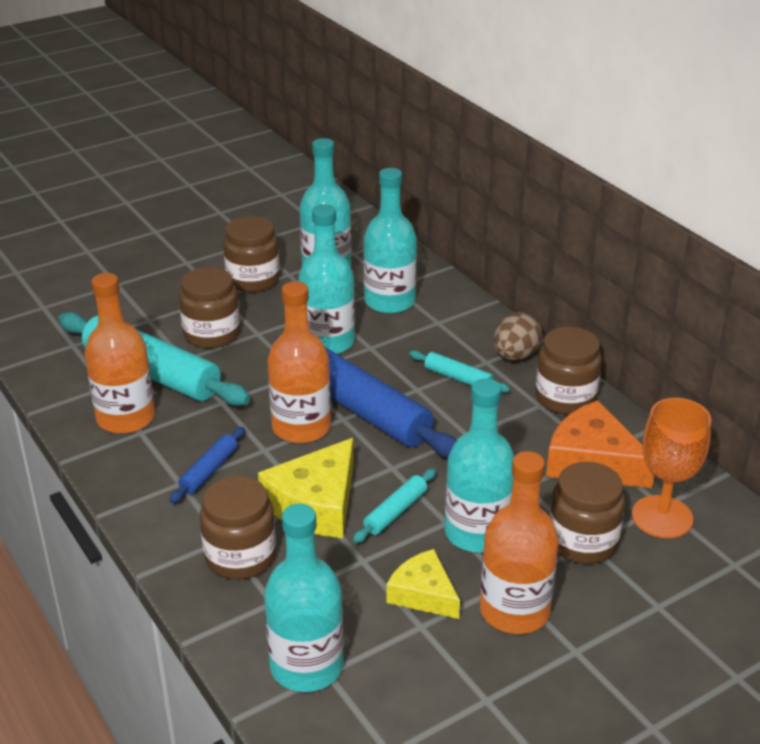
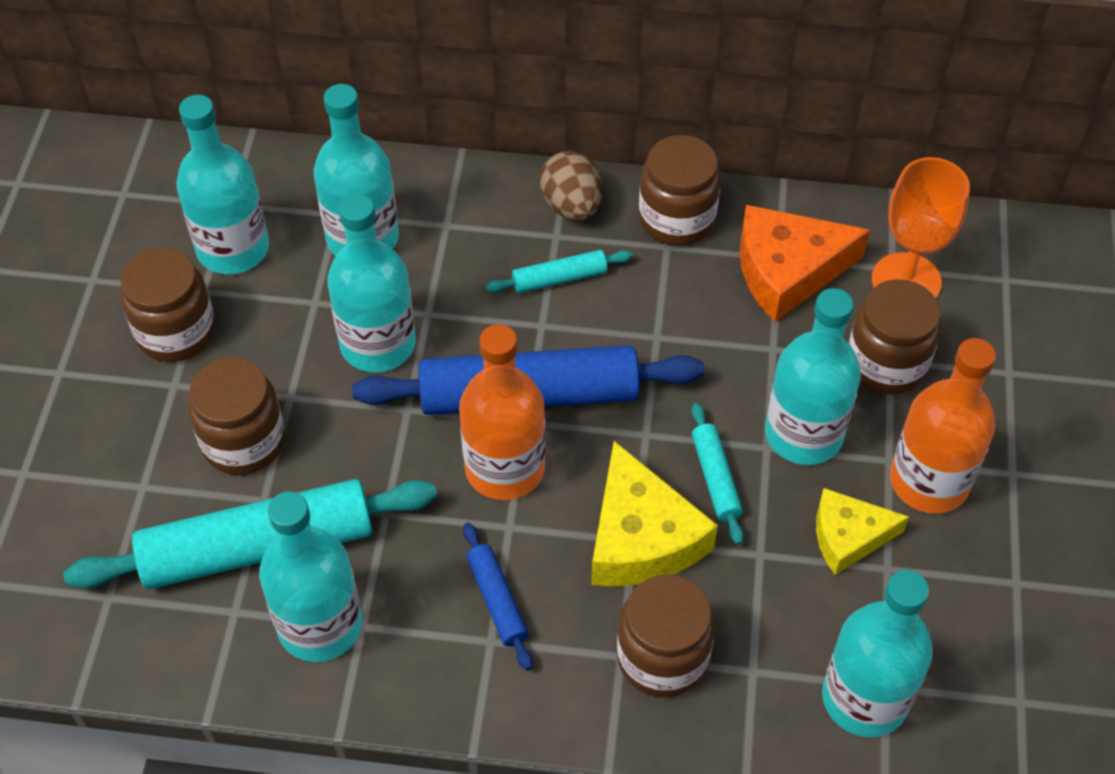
camera: 50 degrees left, 20 degrees up
orange bottle [85,273,155,434] -> turquoise bottle [259,491,362,662]

